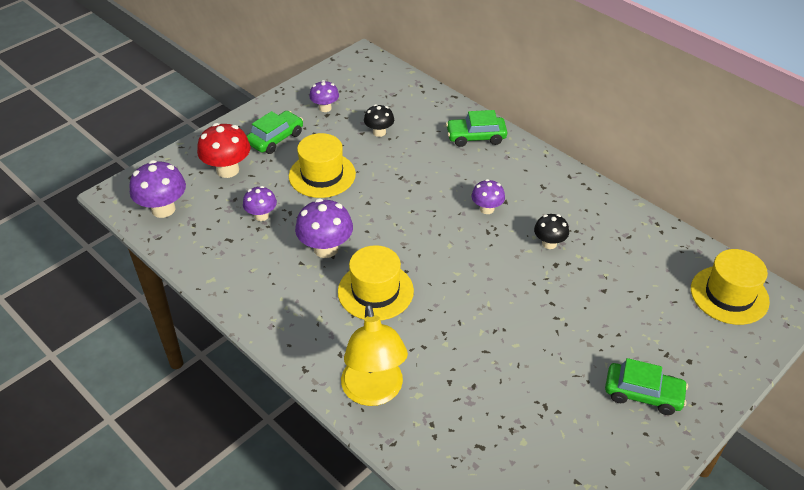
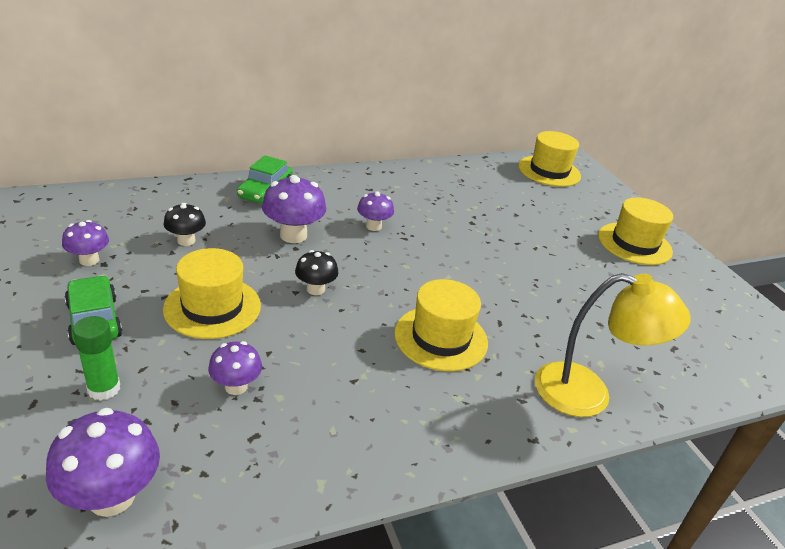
camera: 70 degrees left, 10 degrees down
red mushroom [197,123,251,178] -> green glue stick [73,316,120,401]
purple mushroom [295,199,353,258] -> purple mushroom moved to [262,175,326,243]
black mushroom [534,214,569,249] -> black mushroom moved to [295,250,338,295]
green car [605,358,688,415] -> yellow hat [598,197,673,265]

